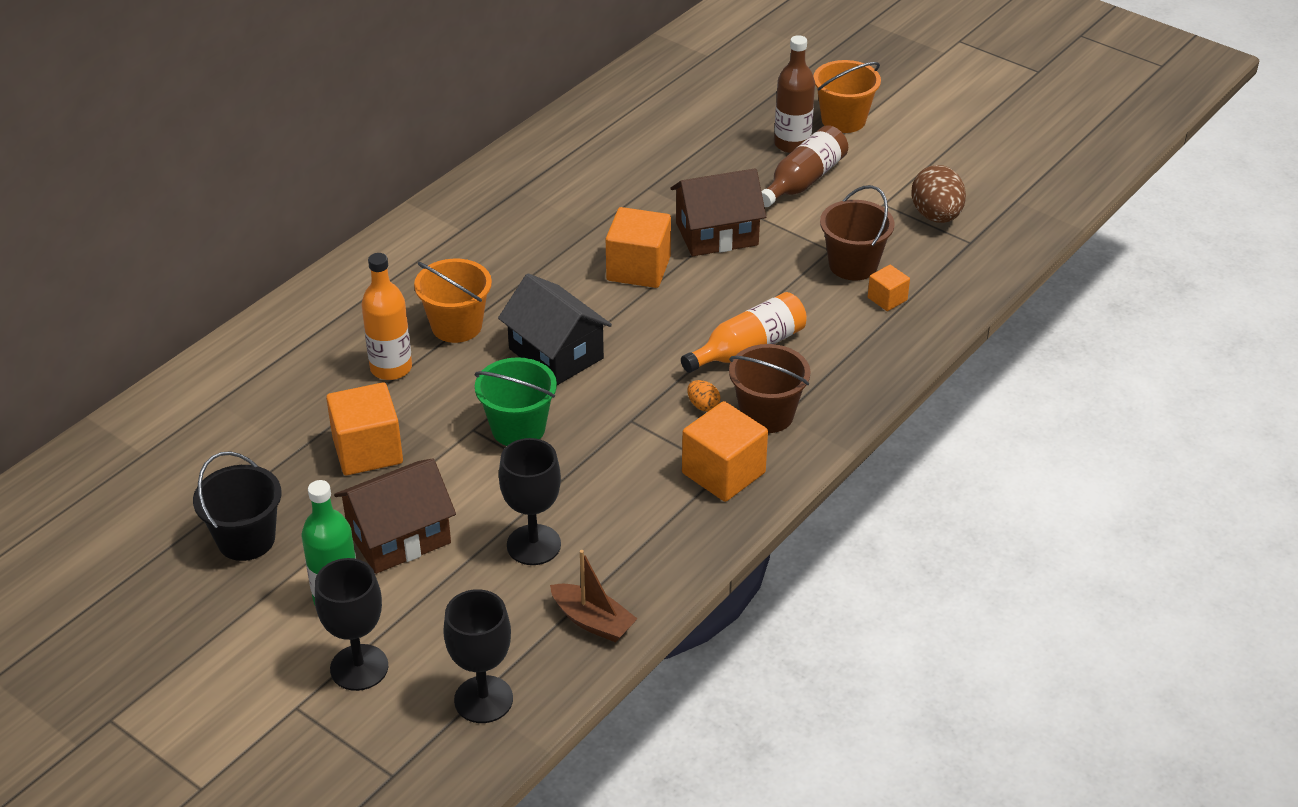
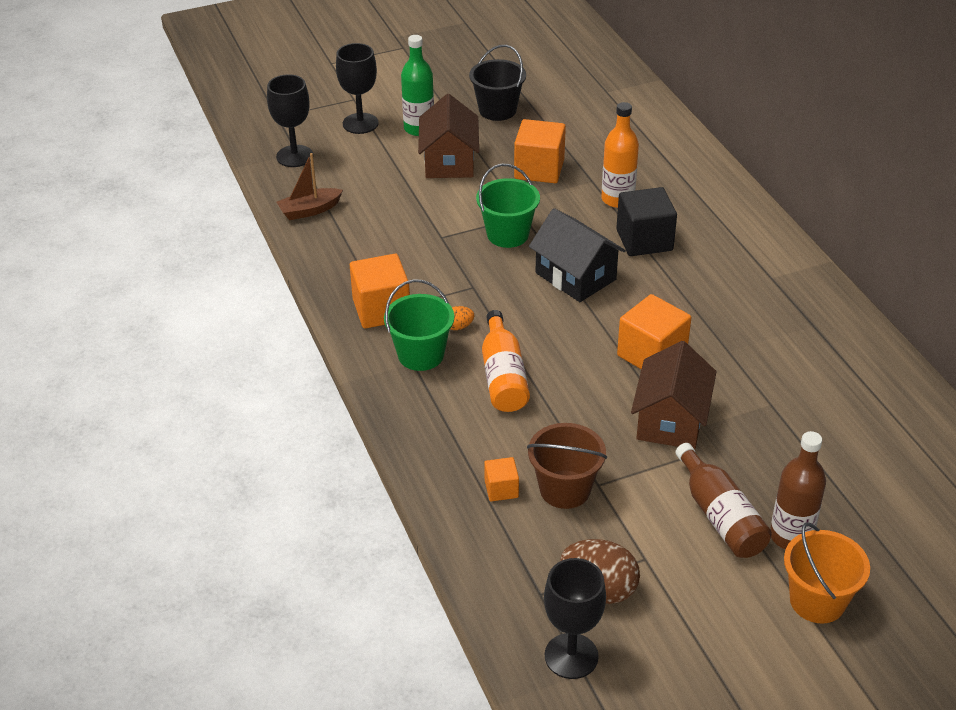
camera: 120 degrees right, 0 degrees up
orange bucket [414,259,492,343] -> black cube [616,187,677,256]
black house [498,273,612,385] -> black house turned 60 degrees clockwise [529,208,626,302]
black goblet [499,438,561,565] -> black goblet moved to [544,558,606,679]
brown bucket [729,344,811,433] -> green bucket [384,279,454,371]

